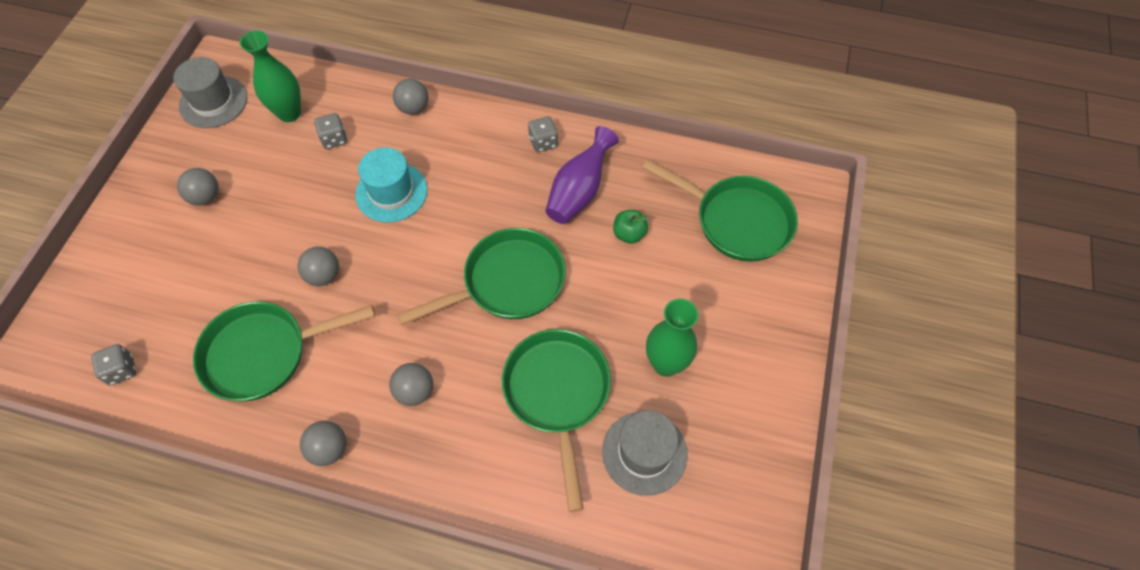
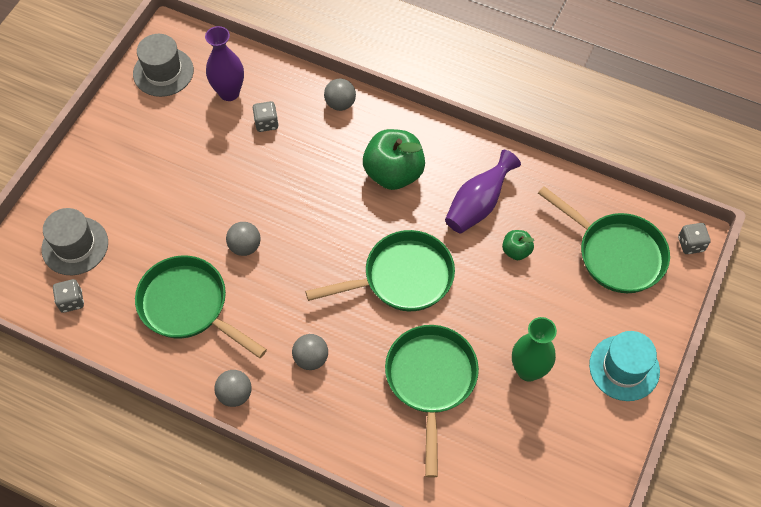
camera: 10 degrees right, 0 degrees up
grey ball [177,168,219,206] -> none
green pan [193,301,375,401] -> green pan turned 45 degrees clockwise [135,255,267,358]
green vase [240,31,301,122] -> purple vase [205,26,244,101]
turquoise hat [355,147,427,222] -> turquoise hat moved to [589,331,660,401]
grey dice [528,116,558,152] -> grey dice moved to [678,223,711,254]
grey hat [602,411,687,496] -> grey hat moved to [42,208,108,275]
none -> green apple [363,129,425,190]

